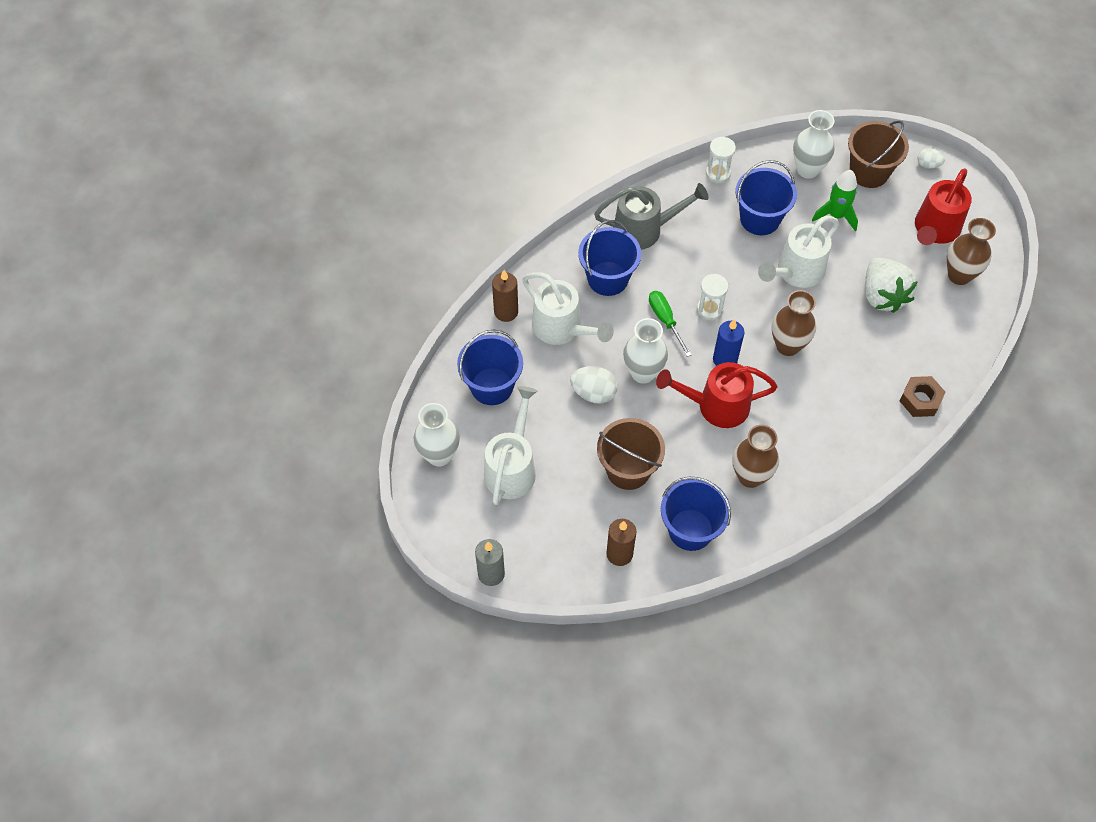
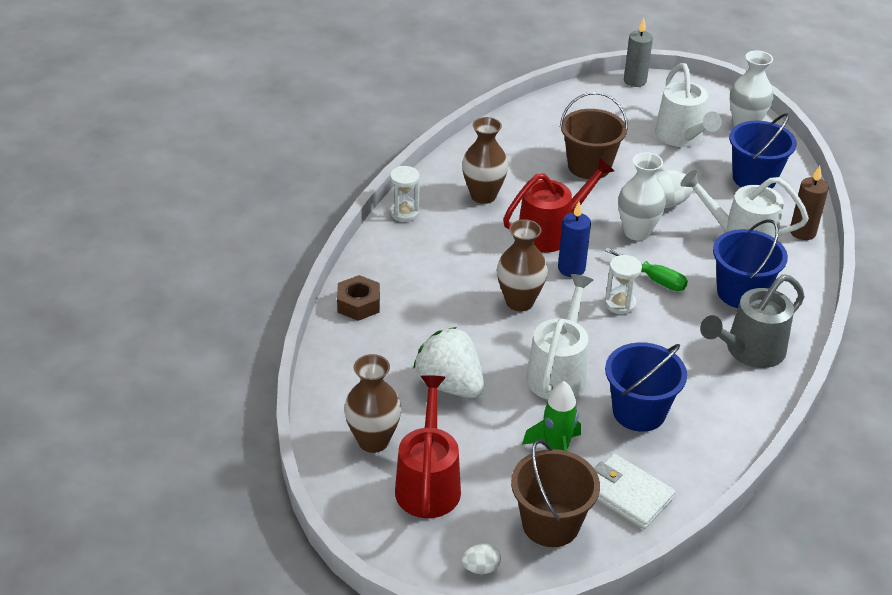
camera: 150 degrees right, 20 degrees down
brown candle [606,519,637,566] -> none
blue bucket [661,477,731,551] -> none
white hourglass [706,137,736,184] -> white hourglass moved to [390,166,420,222]
white vase [793,110,835,179] -> white wallet [594,454,676,529]

